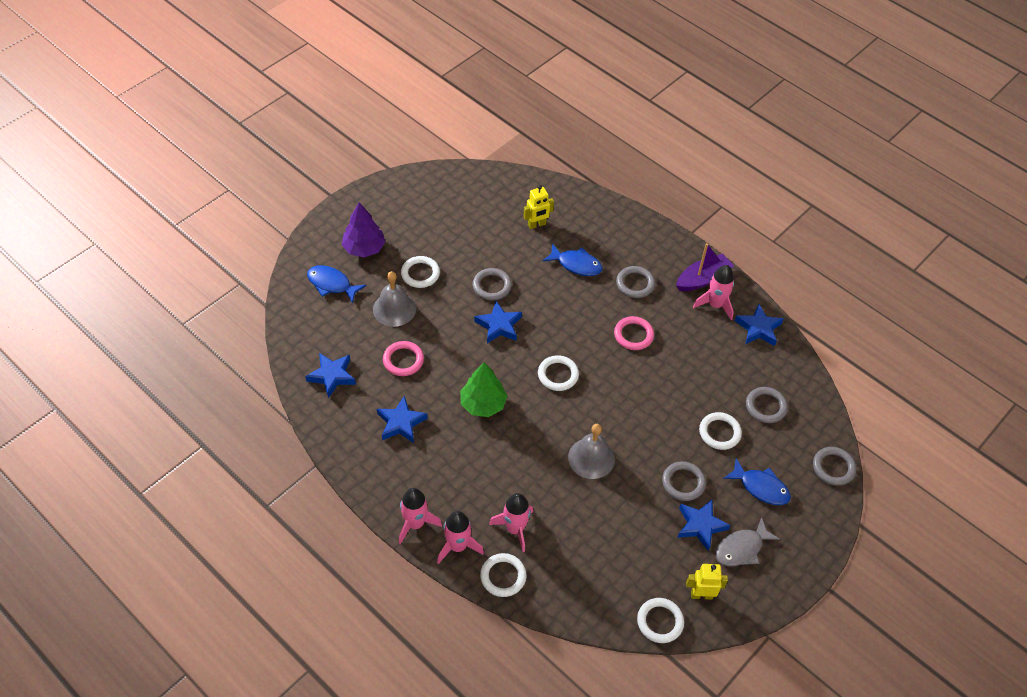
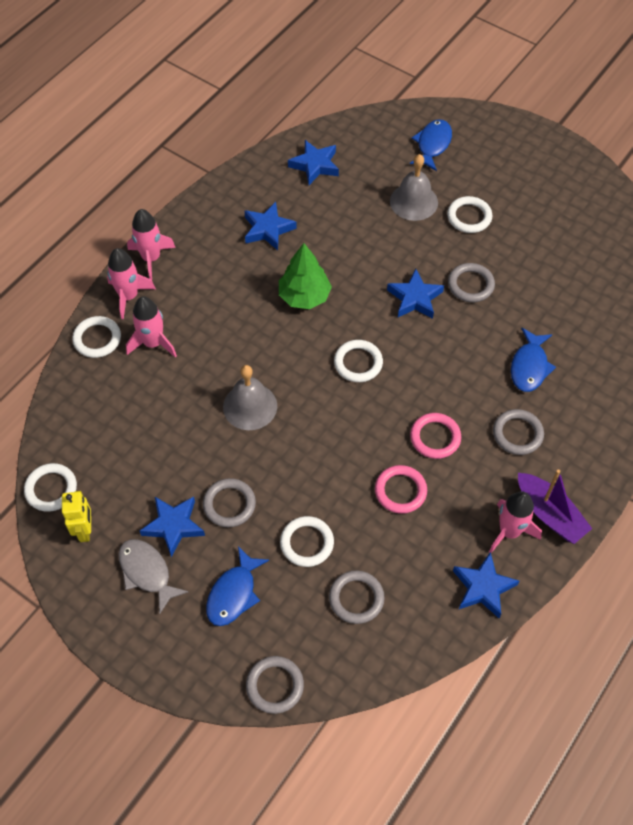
camera: 85 degrees right, 5 degrees up
purple tree [342,202,385,258] -> none
pink ring [383,341,424,376] -> pink ring moved to [375,465,427,514]
yellow robot [523,185,554,229] -> none

